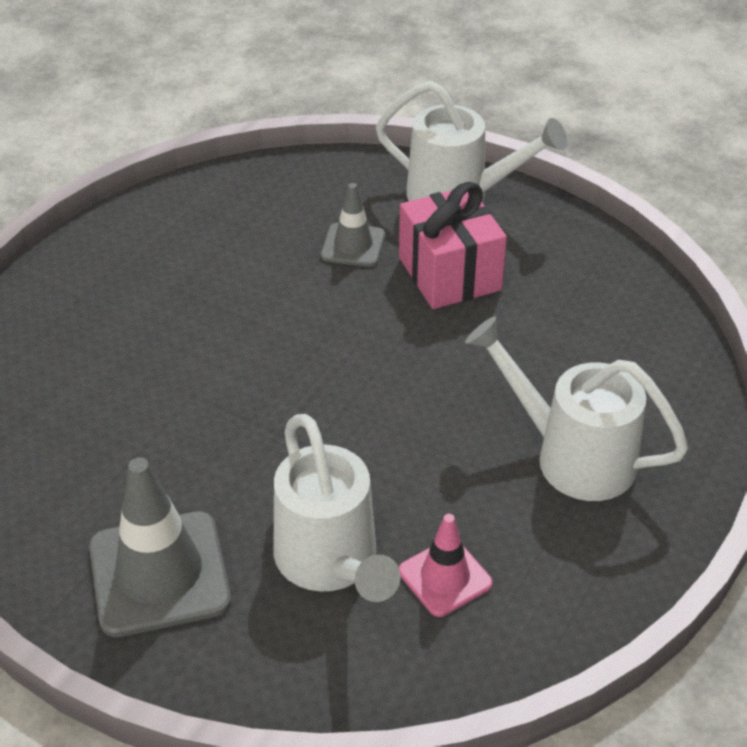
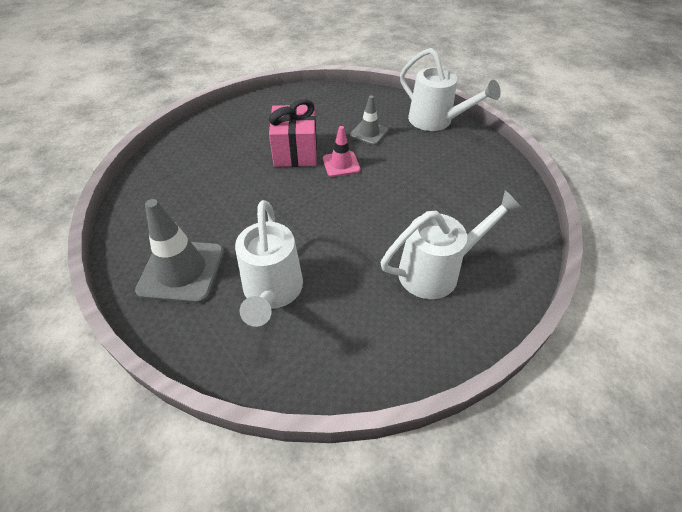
camera: 20 degrees right, 5 degrees up
pink gift [399,182,507,309] -> pink gift moved to [269,99,317,167]
pink traffic cone [399,514,493,617] -> pink traffic cone moved to [323,126,361,177]
white watering can [465,316,688,501] -> white watering can turned 105 degrees clockwise [381,190,523,299]

